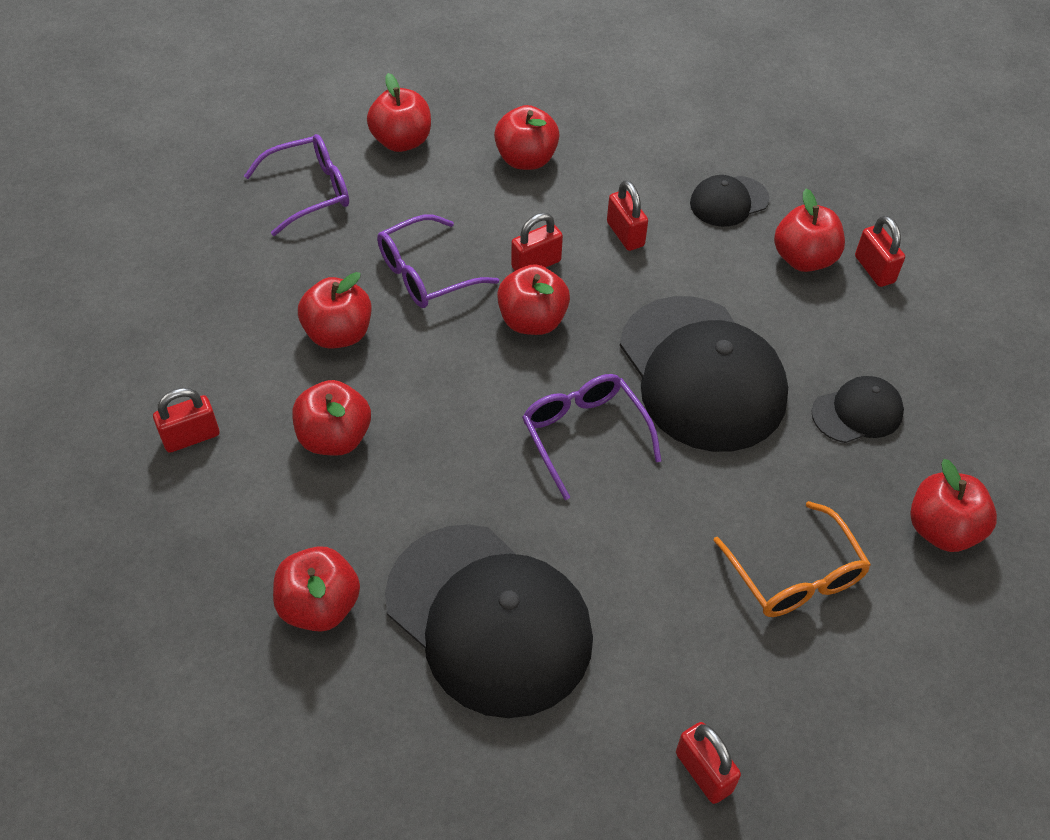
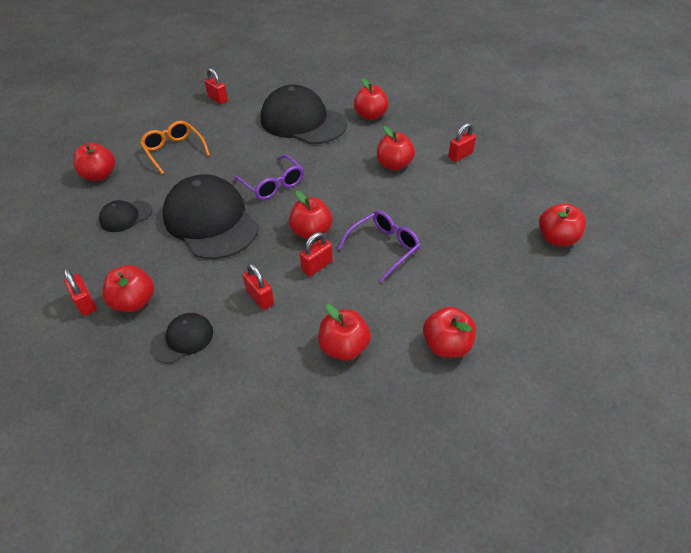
camera: 170 degrees right, 5 degrees down
purple glasses [244,134,349,236] -> none
red apple [298,272,371,349] -> red apple moved to [539,203,586,246]

